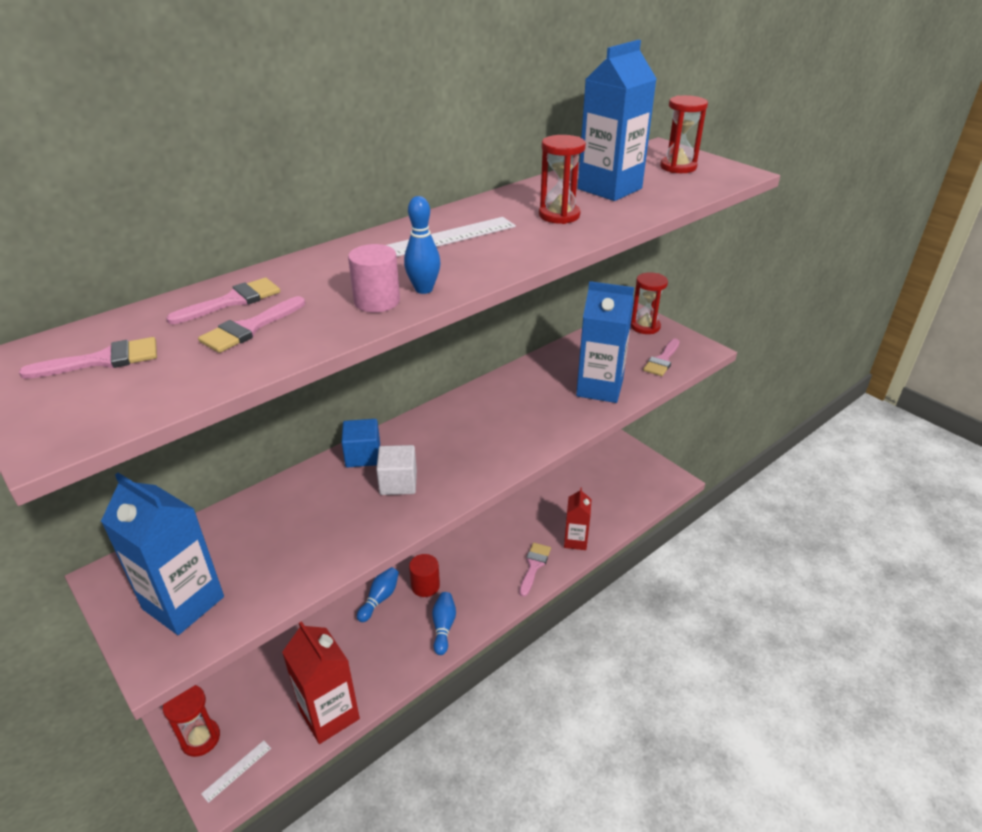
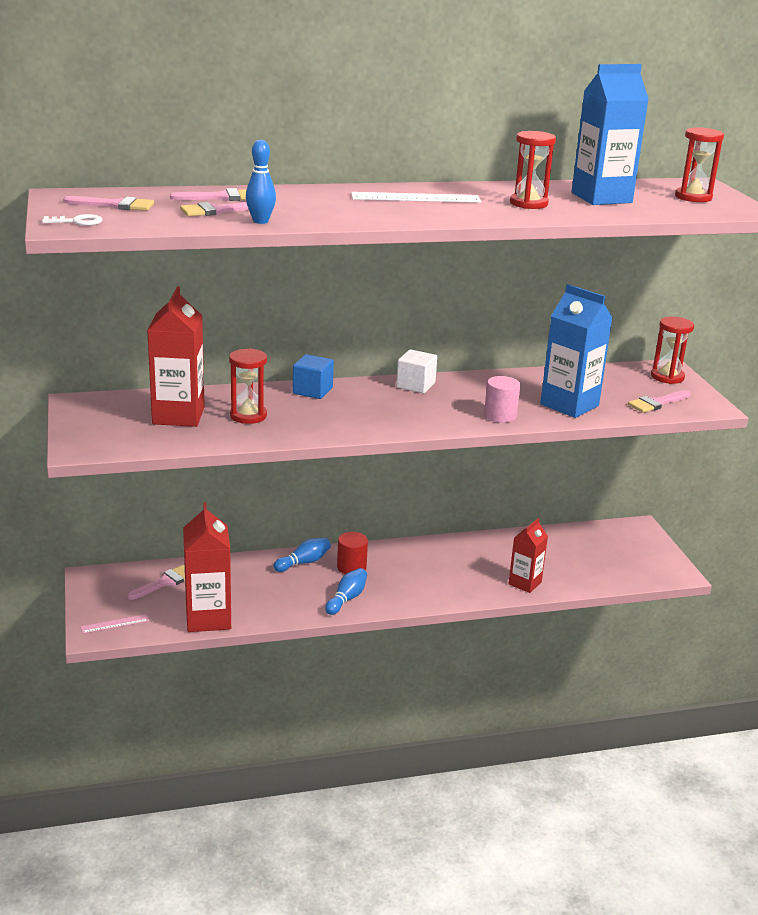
camera: 25 degrees right, 10 degrees down
blue carton [101,473,224,635] -> none
red hourglass [163,685,220,757] -> red hourglass moved to [229,348,267,424]
white ruler [201,740,271,803] -> pink ruler [80,614,149,634]
pink cylinder [348,244,400,312] -> pink cylinder moved to [484,376,520,423]
white cube [376,445,417,495] -> white cube moved to [396,349,437,393]
blue bowling pin [404,196,441,294] -> blue bowling pin moved to [246,140,276,224]
pink brush [519,543,551,597] -> pink brush moved to [127,565,185,600]
none -> white key [42,214,103,226]
none -> red carton [147,286,205,427]

